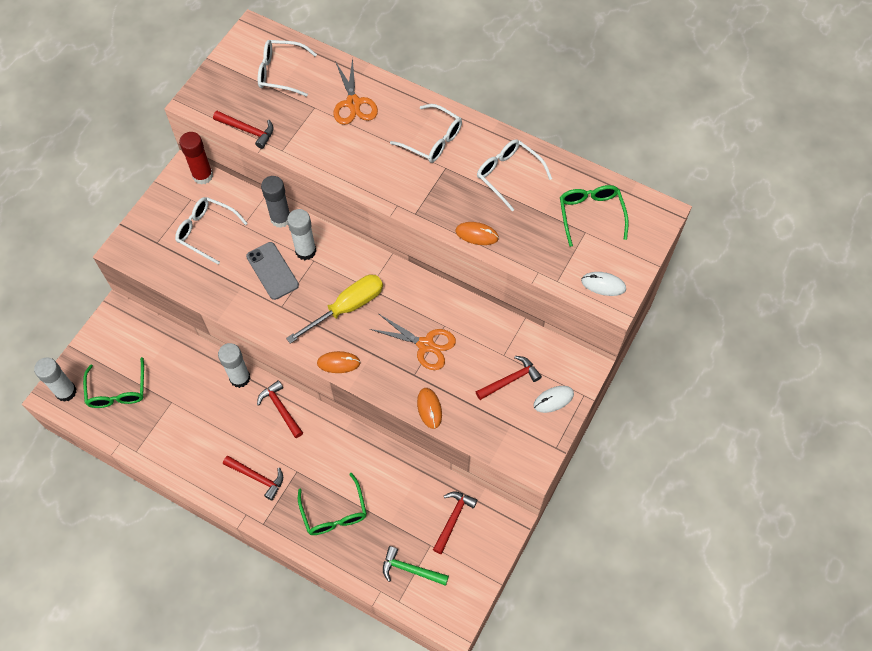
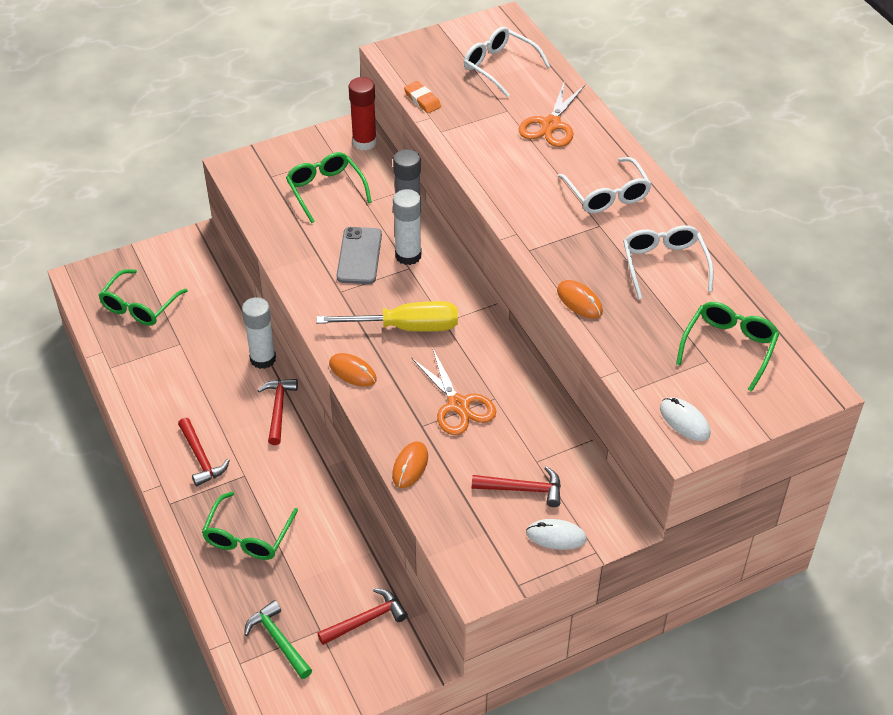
camera: 35 degrees right, 15 degrees down
white glue stick [34,358,77,402] -> none
white glasses [175,197,248,265] -> green glasses [286,152,372,223]
red hammer [213,111,274,149] -> orange eraser [404,81,441,113]

